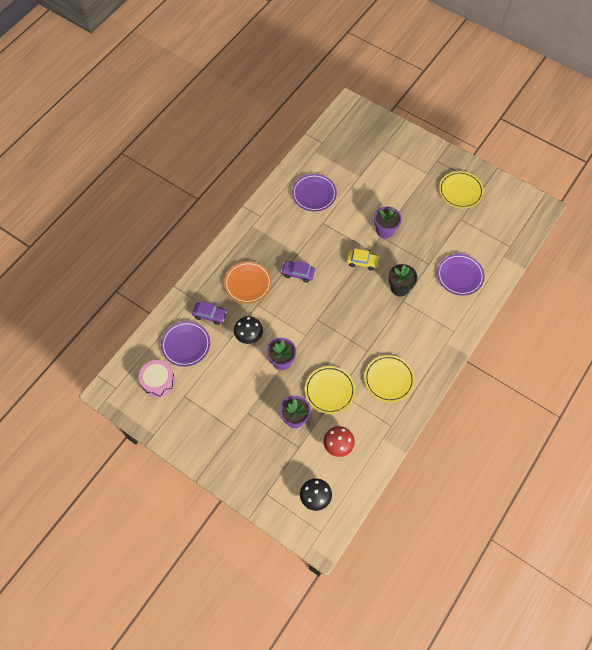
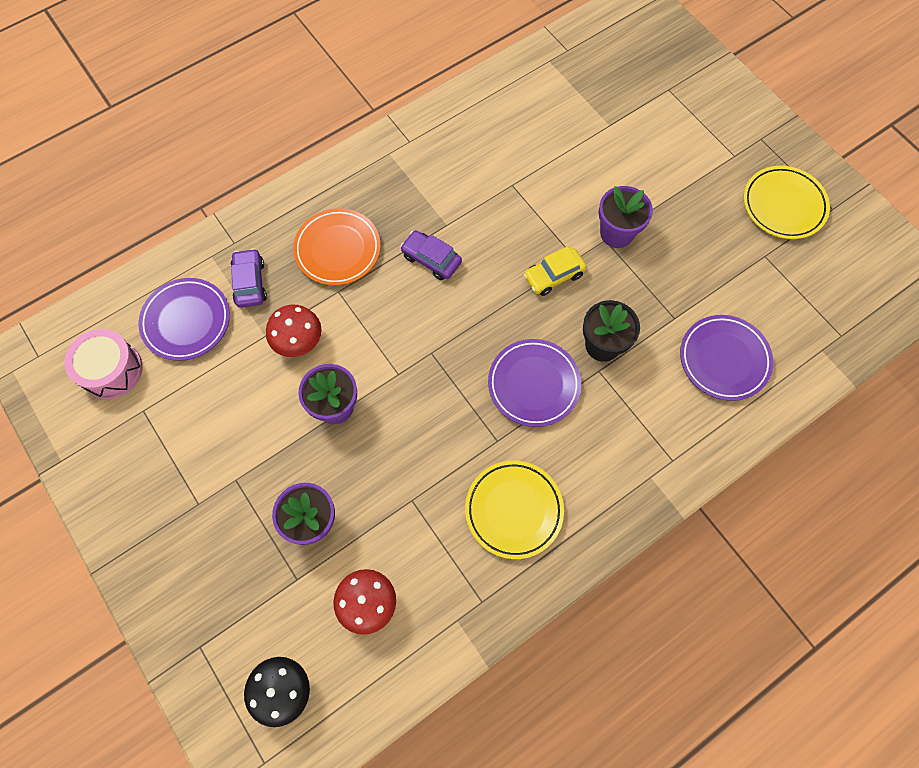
camera: 20 degrees right, 5 degrees up
purple car [192,301,227,325] -> purple car turned 135 degrees counterclockwise [231,248,267,308]
black mushroom [234,316,263,344] -> red mushroom [266,305,322,357]
purple plate [292,174,337,211] -> purple plate moved to [488,339,581,427]
yellow plate [305,366,355,414] -> none
yellow car [346,249,380,271] -> yellow car turned 120 degrees clockwise [523,246,586,296]

